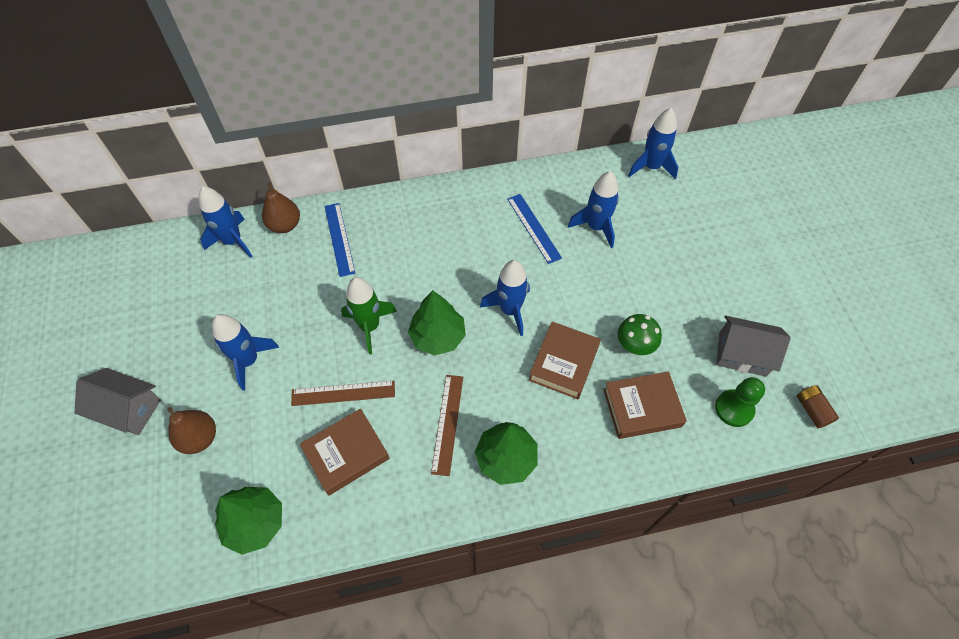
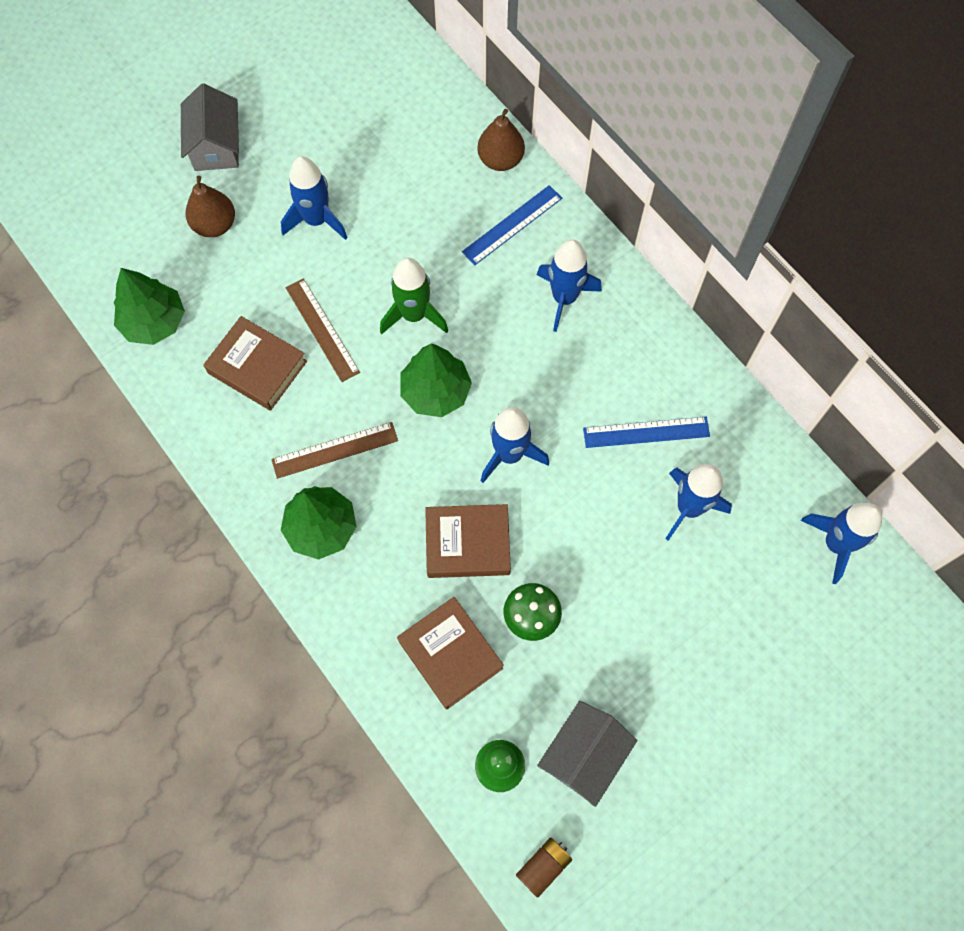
camera: 65 degrees right, 10 degrees up
blue rocket [199,186,253,258] -> blue rocket moved to [537,239,602,332]
blue ruler [507,194,562,264] -> blue ruler turned 45 degrees clockwise [583,417,710,448]
grey house [716,316,791,377] -> grey house turned 45 degrees clockwise [537,701,637,807]

